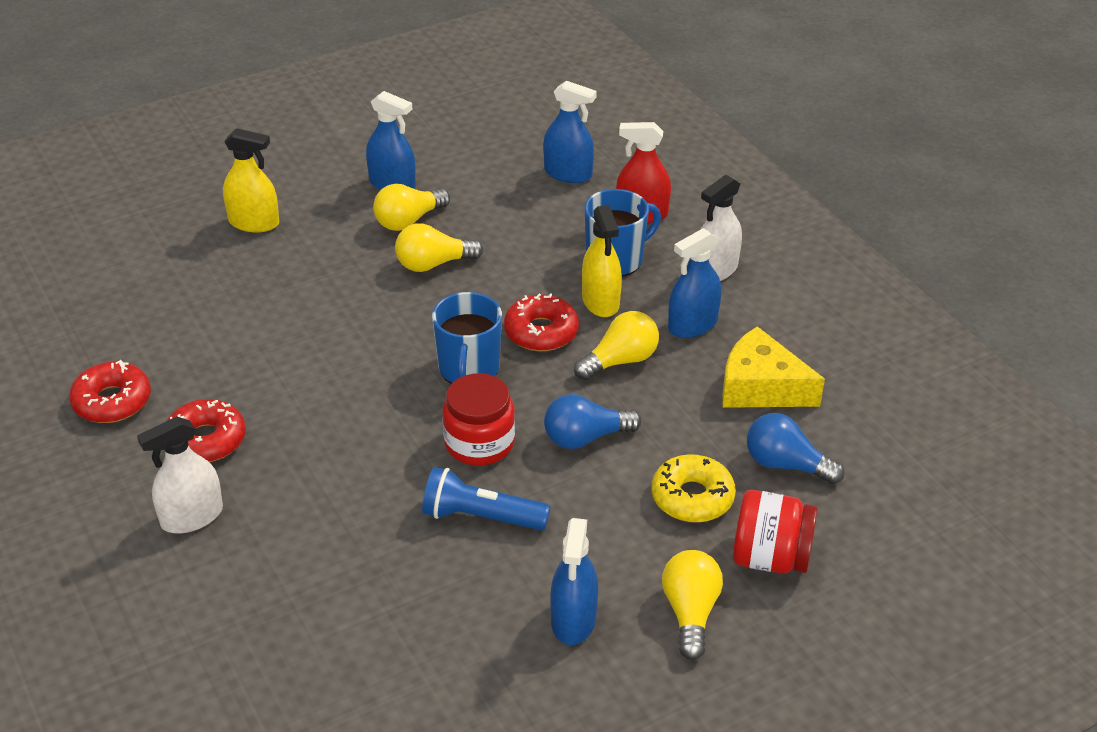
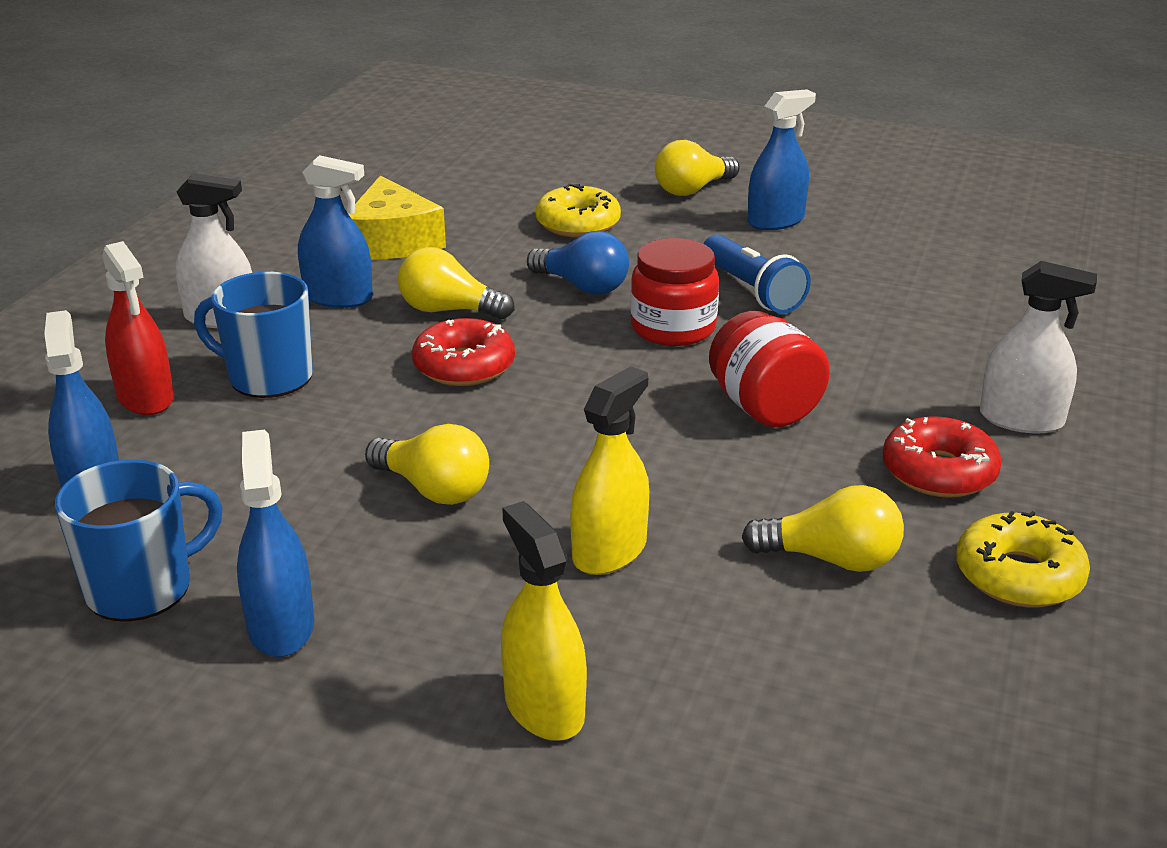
camera: 130 degrees left, 10 degrees down
red donut [69,360,151,423] -> yellow donut [956,511,1090,608]
yellow light bulb [373,184,450,231] -> yellow light bulb moved to [742,485,904,572]
blue mug [432,292,502,384] -> blue mug moved to [55,459,223,622]
yellow spray bottle [582,205,622,317] -> yellow spray bottle moved to [570,366,649,575]
red jar [733,490,818,574] -> red jar moved to [709,311,830,427]
blue light bulb [747,413,844,484] -> none

